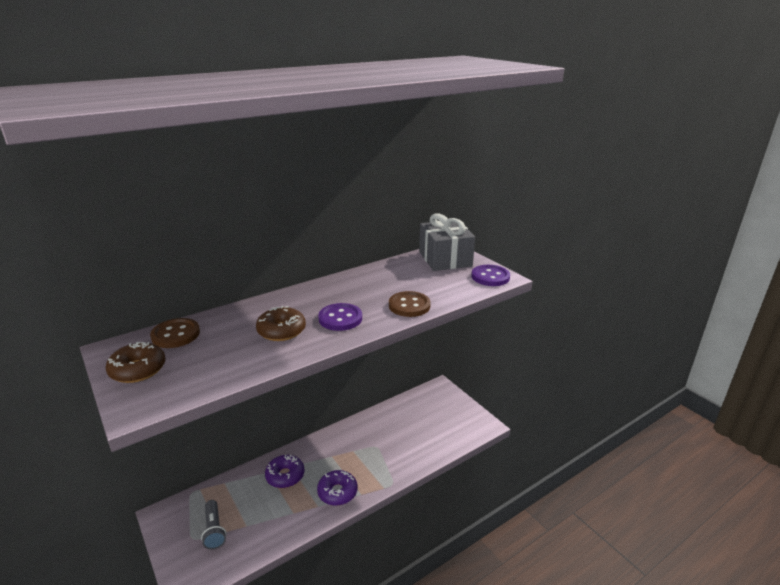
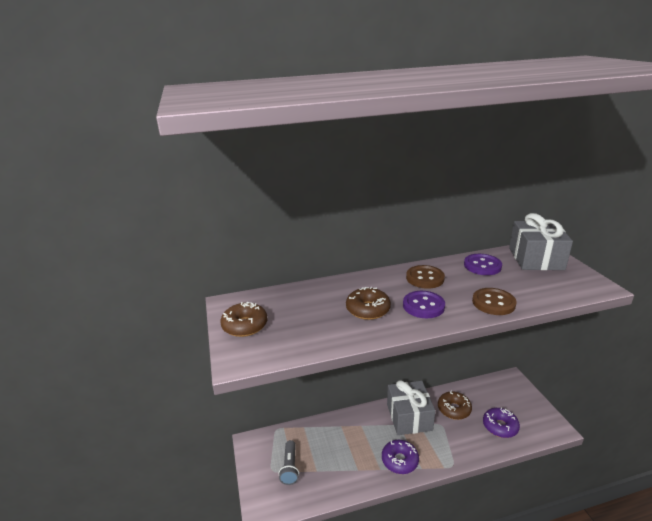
camera: 20 degrees right, 0 degrees up
brown button [150,318,200,348] -> brown button moved to [406,265,445,289]
purple donut [265,454,304,488] -> purple donut moved to [483,408,520,438]
purple button [472,265,510,286] -> purple button moved to [464,254,502,275]
none -> grey gift [387,380,435,435]
none -> brown donut [438,391,472,420]

